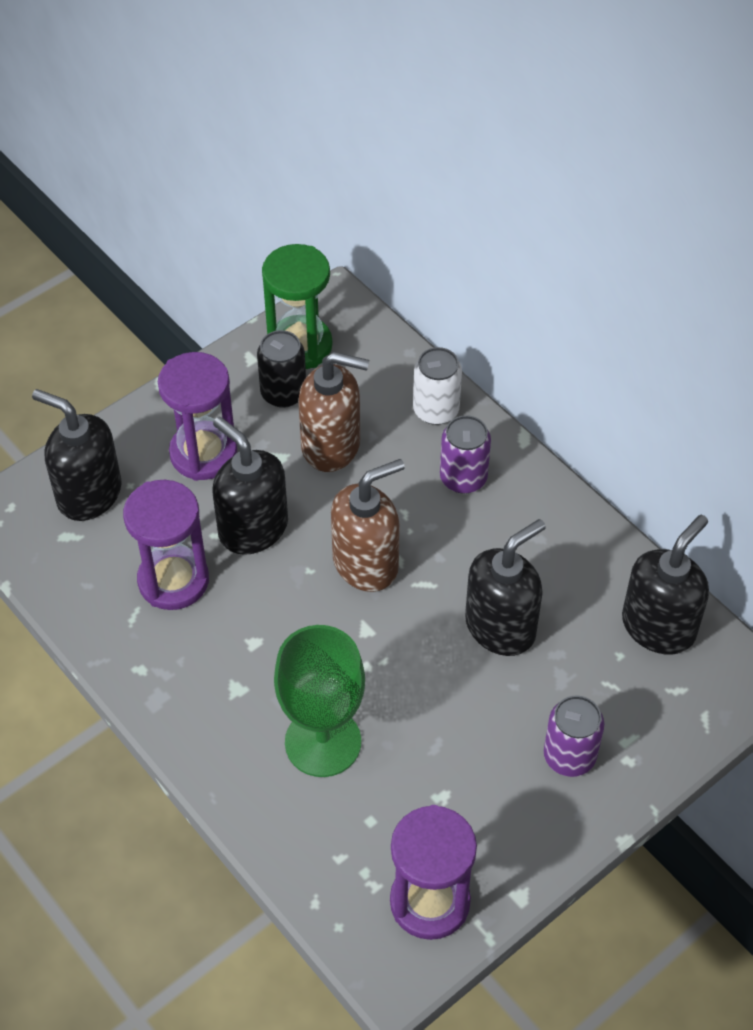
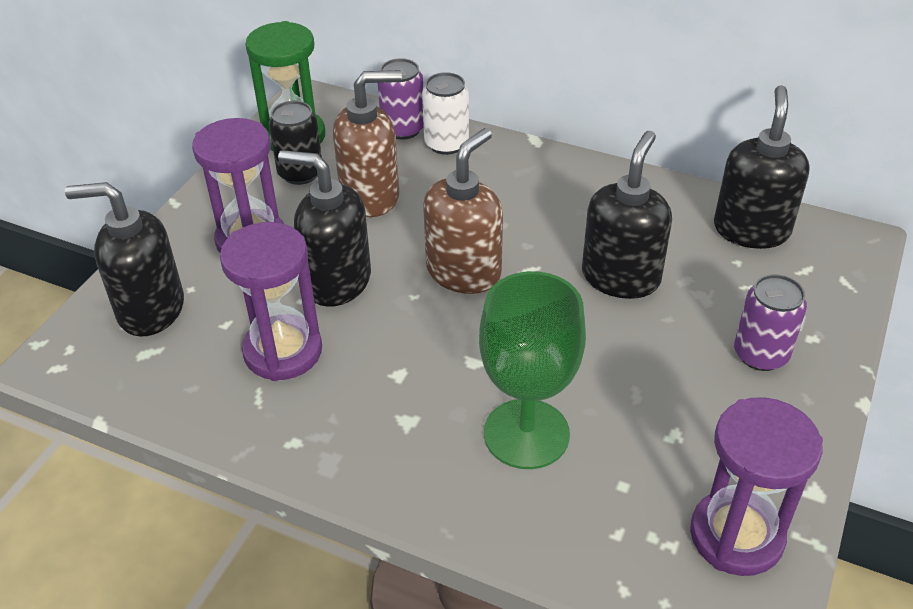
camera: 25 degrees left, 10 degrees down
purple can [440,415,491,494] -> purple can moved to [378,58,424,140]

